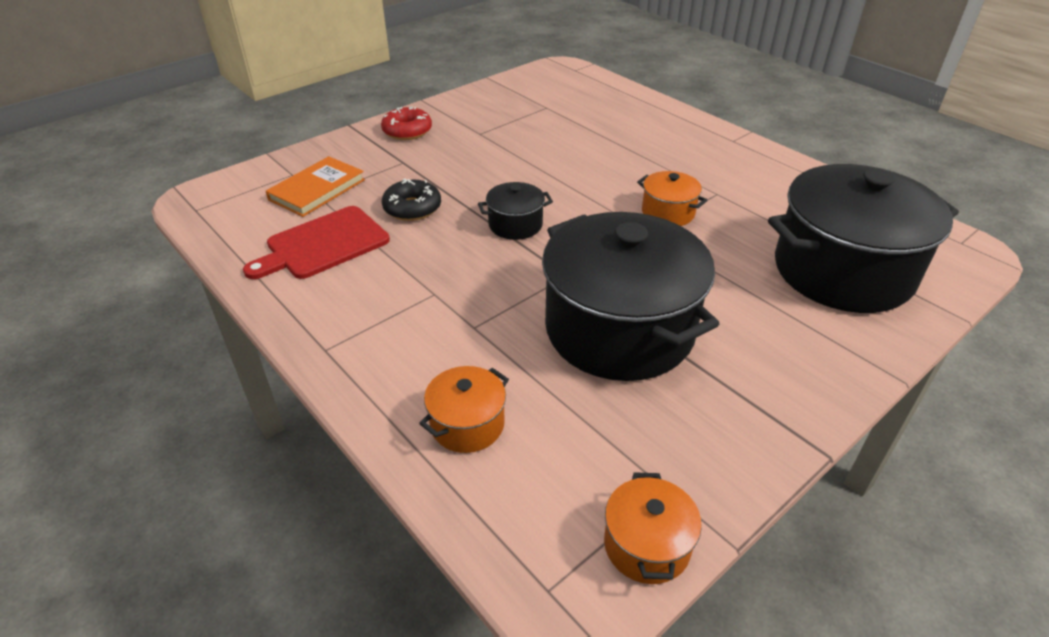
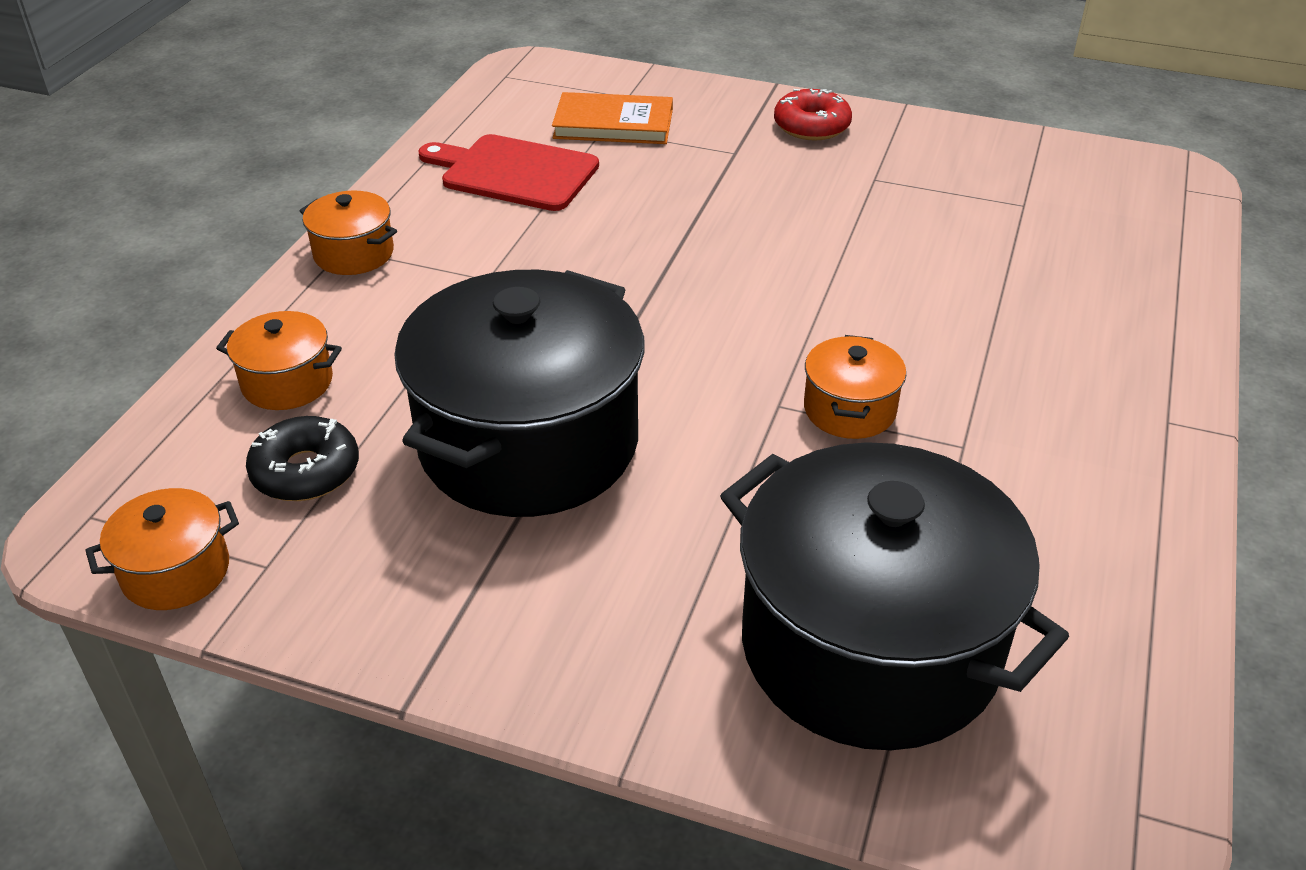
camera: 60 degrees right, 0 degrees up
black donut [382,179,441,221] -> black donut moved to [246,416,359,501]
black pot [478,182,553,240] -> none
none -> orange pot [300,190,397,275]

